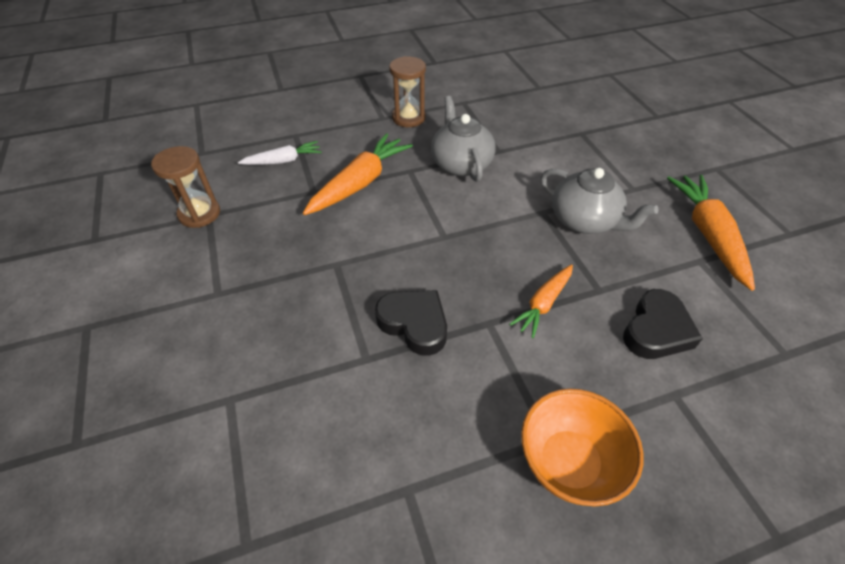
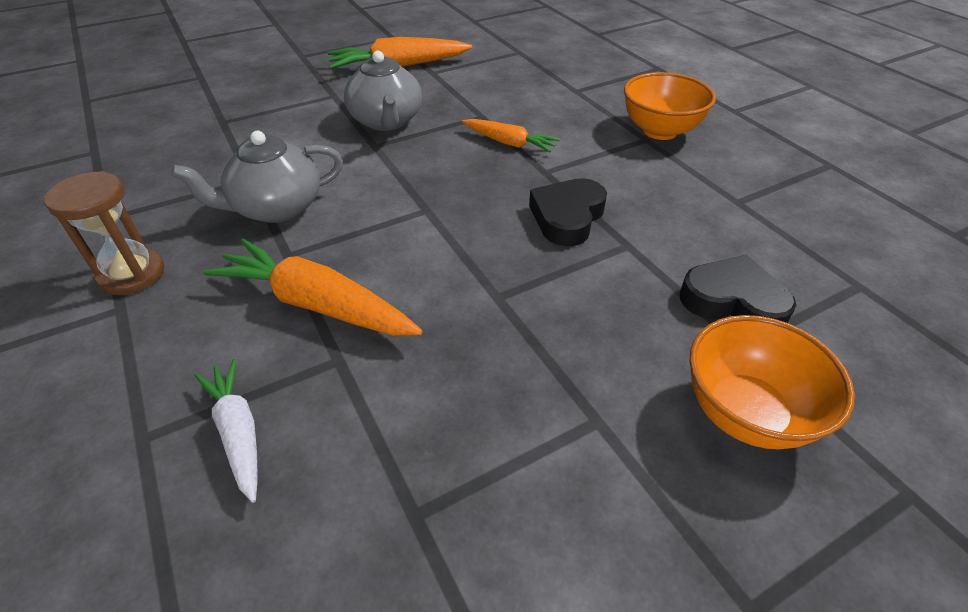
camera: 100 degrees left, 5 degrees down
brown hourglass [151,146,220,228] -> none
grey teapot [541,168,659,234] -> grey teapot turned 135 degrees clockwise [344,51,422,131]
black heart [623,289,703,359] -> black heart moved to [680,255,796,323]
none -> orange bowl [690,315,855,450]

